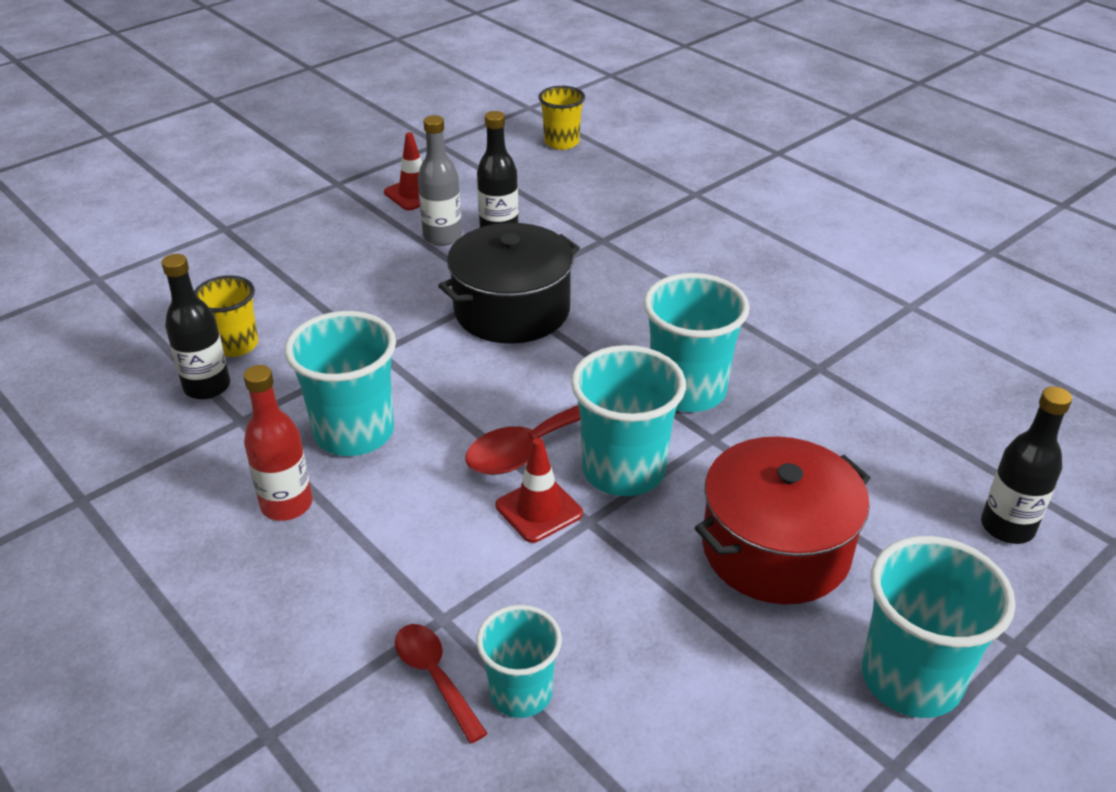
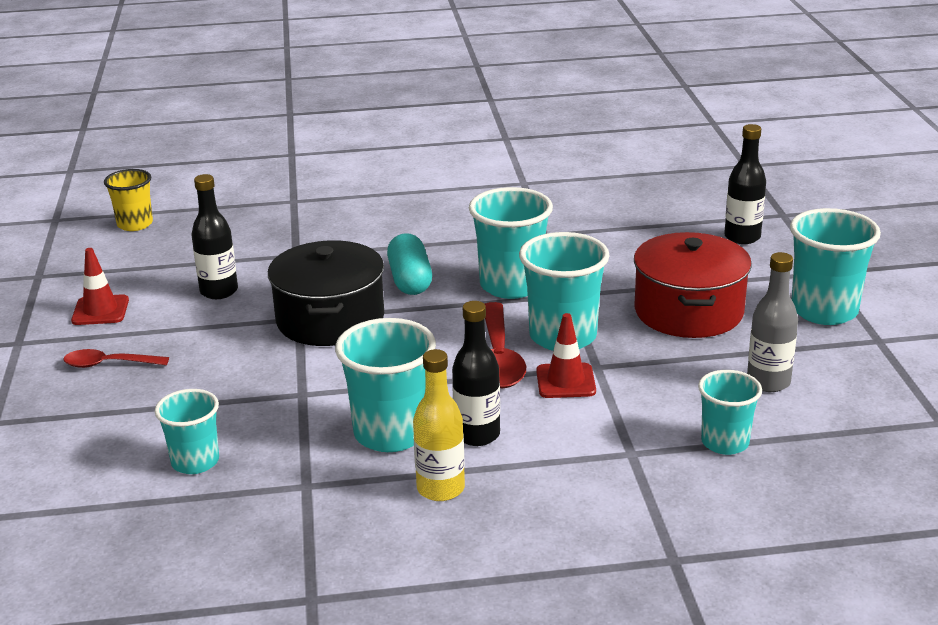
camera: 55 degrees left, 10 degrees down
black bottle [162,254,230,400] -> black bottle moved to [452,301,500,446]
yellow cup [194,275,258,357] -> turquoise cup [155,389,219,474]
red bottle [244,365,312,521] -> yellow bottle [413,349,465,501]
red spoon [395,624,488,744] -> red spoon moved to [63,349,169,368]
grey bottle [418,115,462,246] -> grey bottle moved to [747,252,798,392]
none -> turquoise capsule [387,233,432,295]

